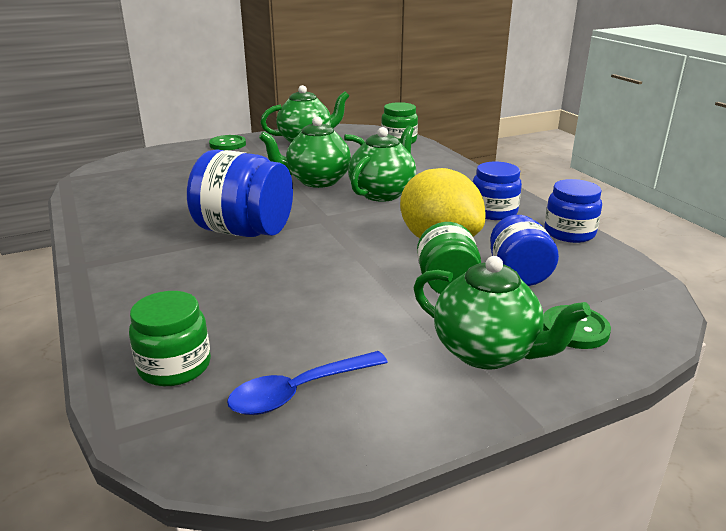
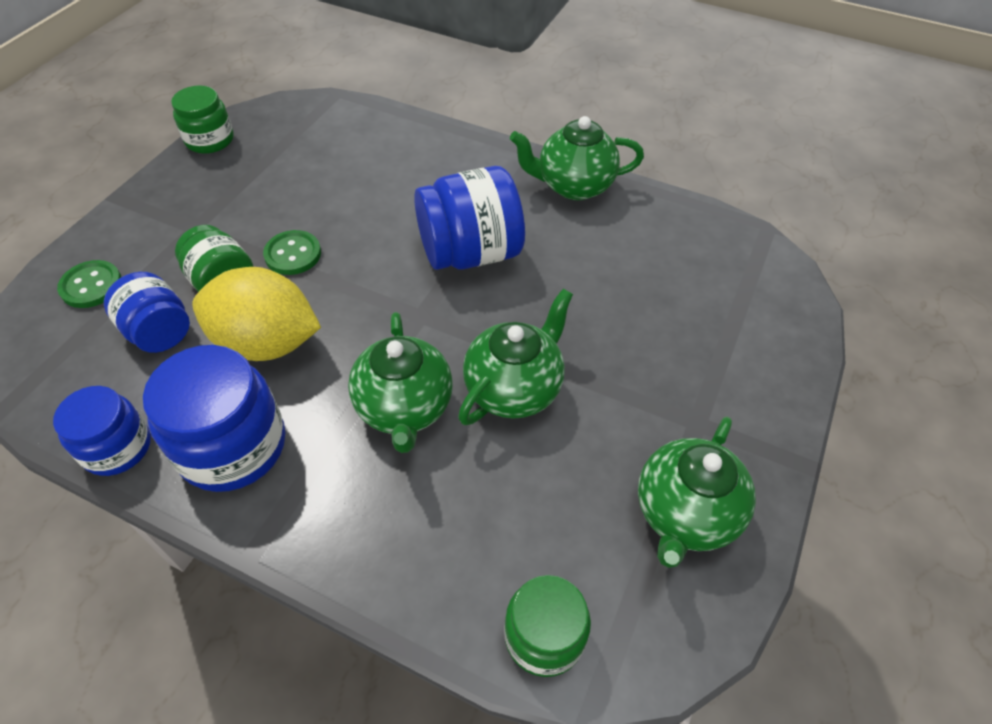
camera: 140 degrees right, 25 degrees up
green jar [129,291,211,386] -> green jar moved to [171,85,234,154]
green button [209,135,246,150] -> green button moved to [263,230,321,275]
blue spoon [227,351,388,415] -> none
green teapot [413,256,591,369] -> green teapot moved to [510,116,644,200]
blue jar [473,162,522,220] -> blue jar [143,345,285,492], size x1.59

